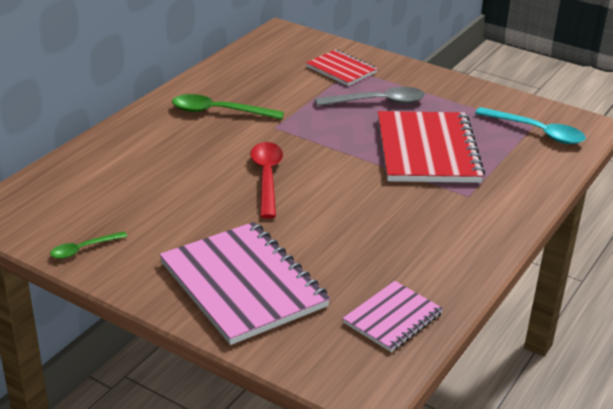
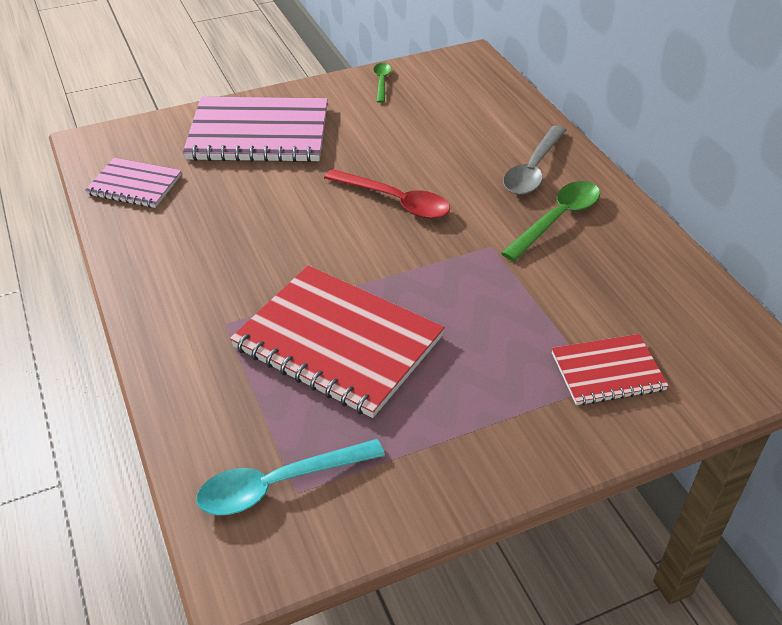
camera: 125 degrees right, 10 degrees up
grey spoon [315,87,425,106] -> grey spoon moved to [503,125,566,195]
pink notebook [342,281,443,352] -> pink notebook turned 60 degrees counterclockwise [85,158,182,208]

